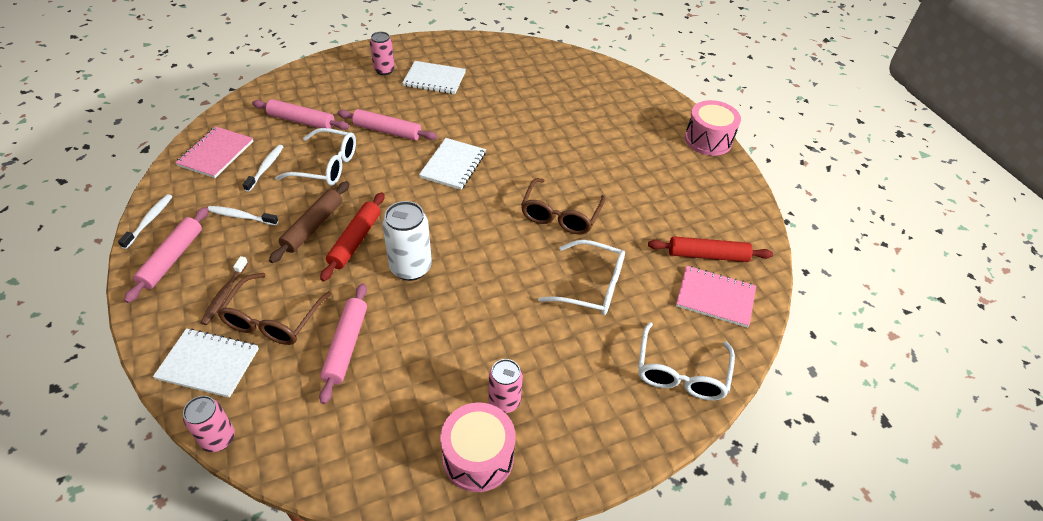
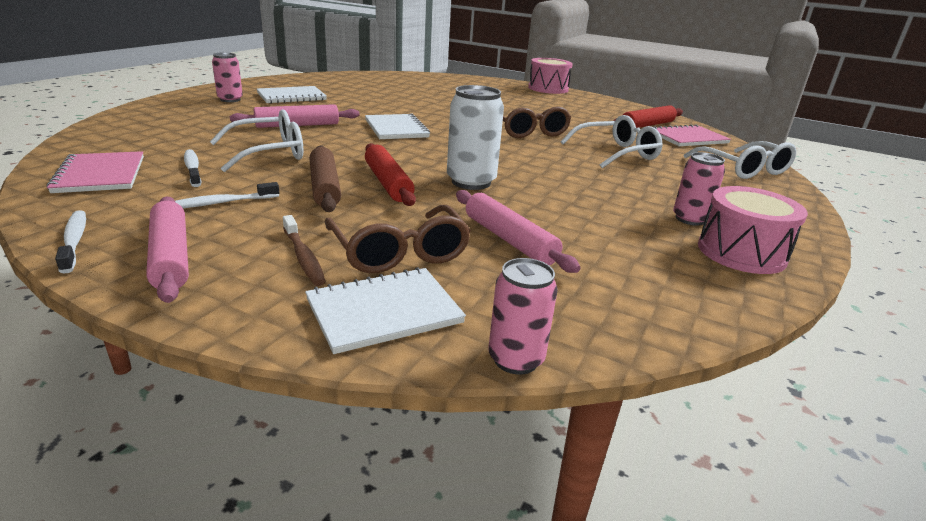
camera: 40 degrees left, 20 degrees down
pink rolling pin [252,99,349,130] -> none

